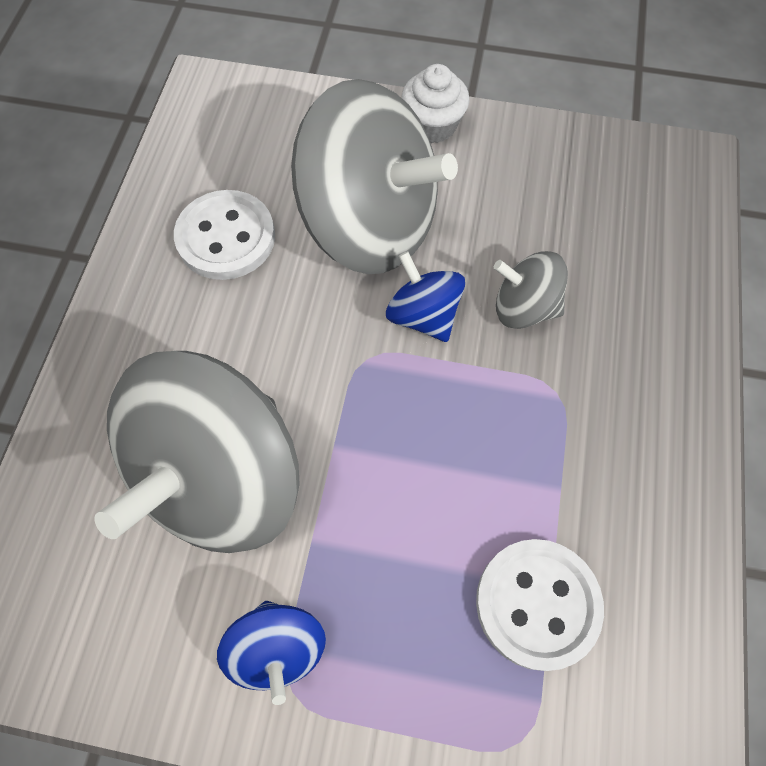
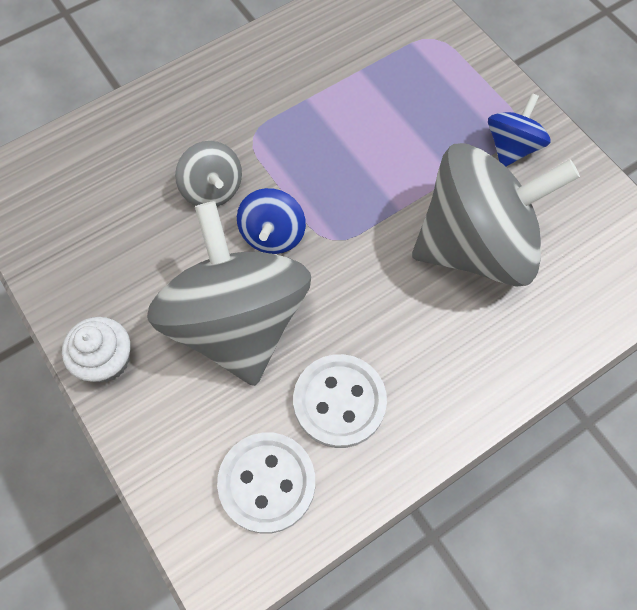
camera: 135 degrees left, 0 degrees up
white button [476,539,604,671] -> white button moved to [217,432,315,534]

